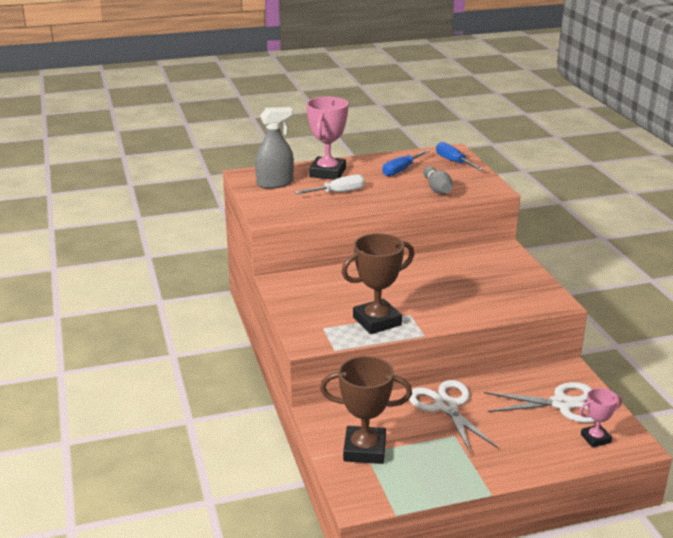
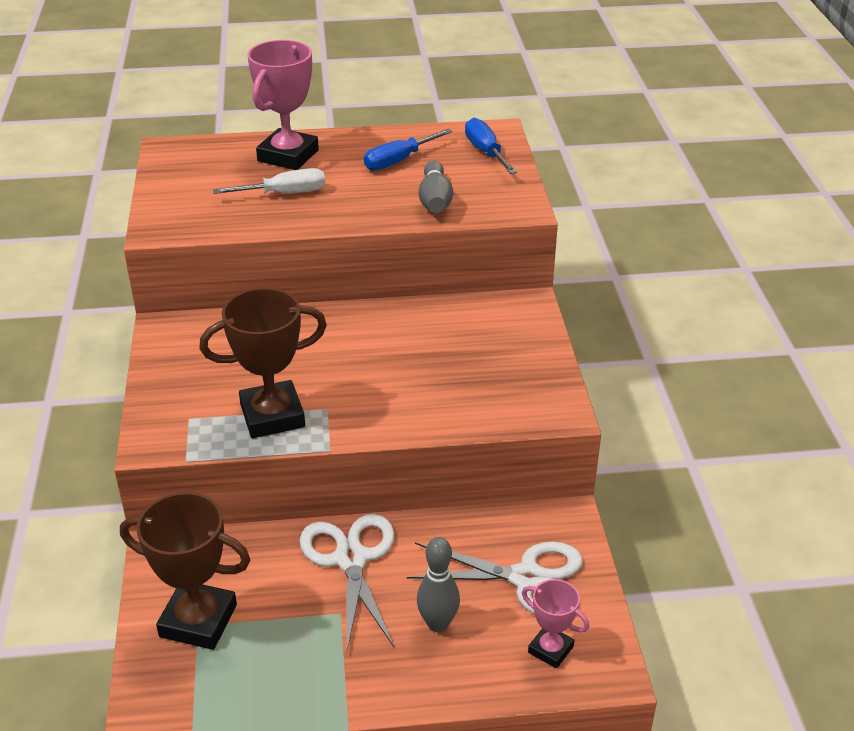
camera: 10 degrees right, 10 degrees up
grey spray bottle [255,107,294,189] -> none
pink trophy [579,388,623,447] -> pink trophy turned 45 degrees clockwise [522,579,589,668]
none -> grey bowling pin [417,537,460,632]

